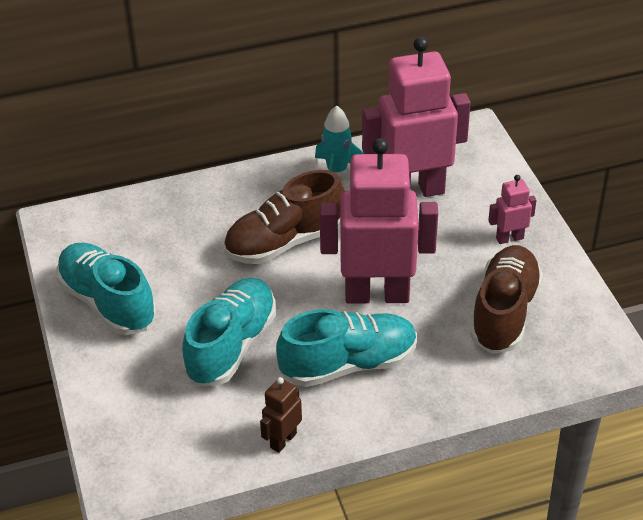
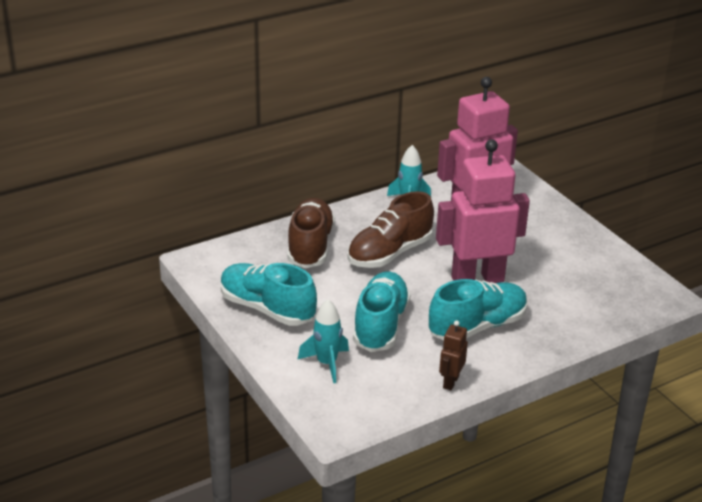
camera: 15 degrees left, 10 degrees down
brown shoe [470,245,543,354] -> brown shoe moved to [287,198,335,268]
pink robot [488,175,537,244] -> none
none -> turquoise rocket [298,299,349,383]

